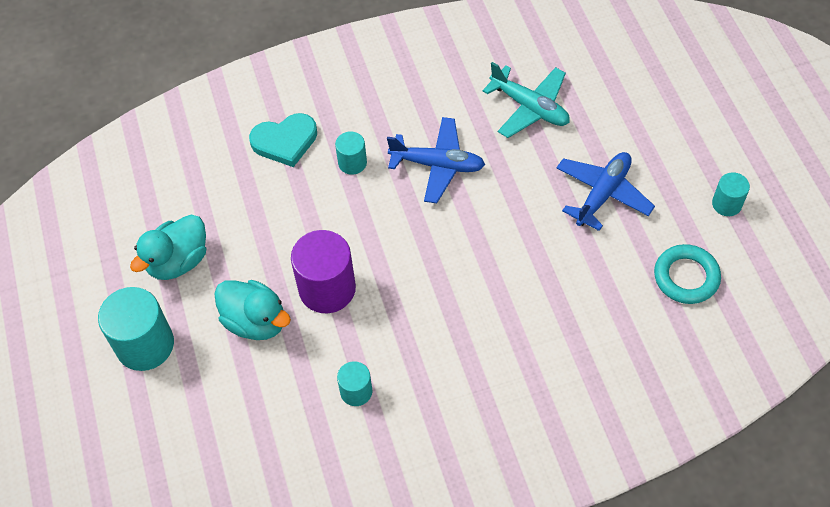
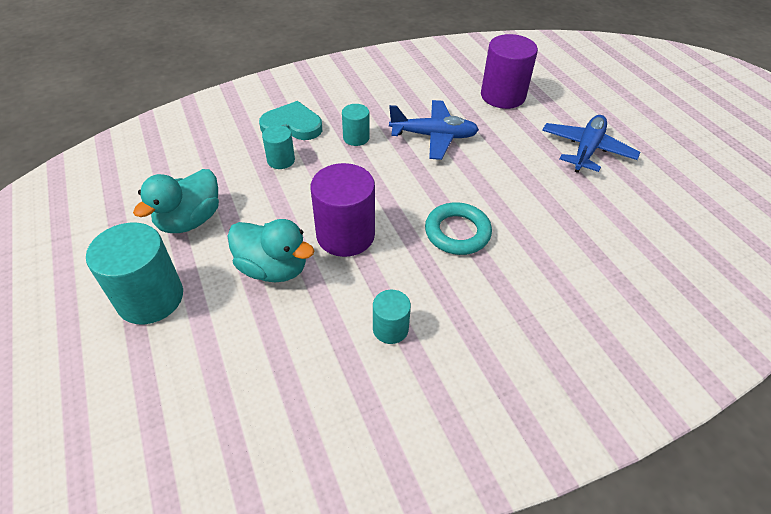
camera: 10 degrees left, 10 degrees down
turquoise heart [249,113,317,167] -> turquoise heart turned 150 degrees counterclockwise [259,101,322,140]
turquoise plane [482,62,570,138] -> purple cylinder [481,34,538,109]
turquoise ring [654,244,721,304] -> turquoise ring moved to [425,202,492,255]
turquoise cylinder [712,172,750,216] -> turquoise cylinder moved to [262,125,295,169]

